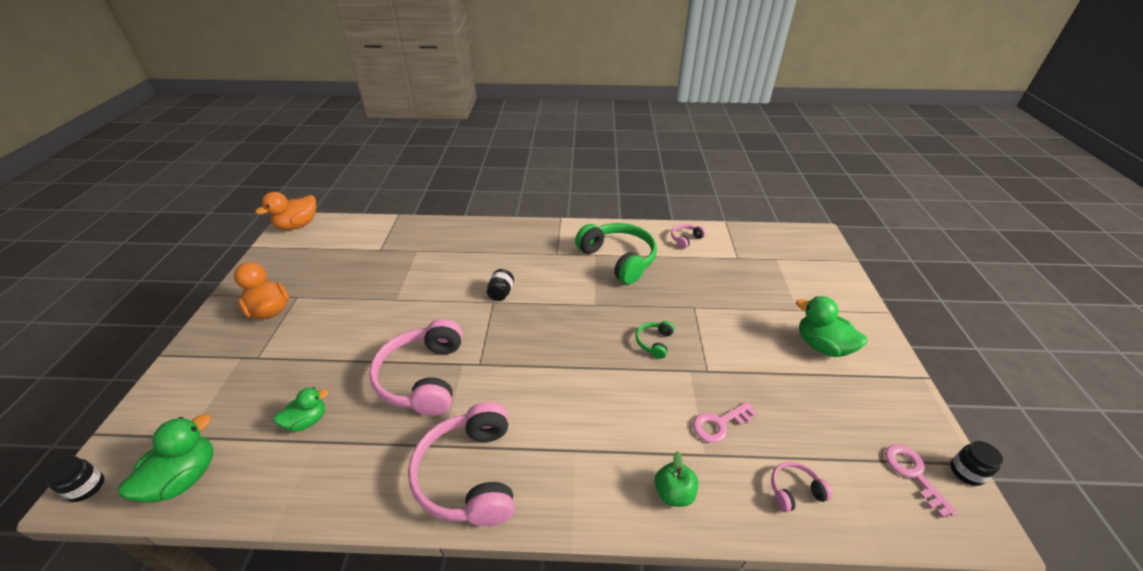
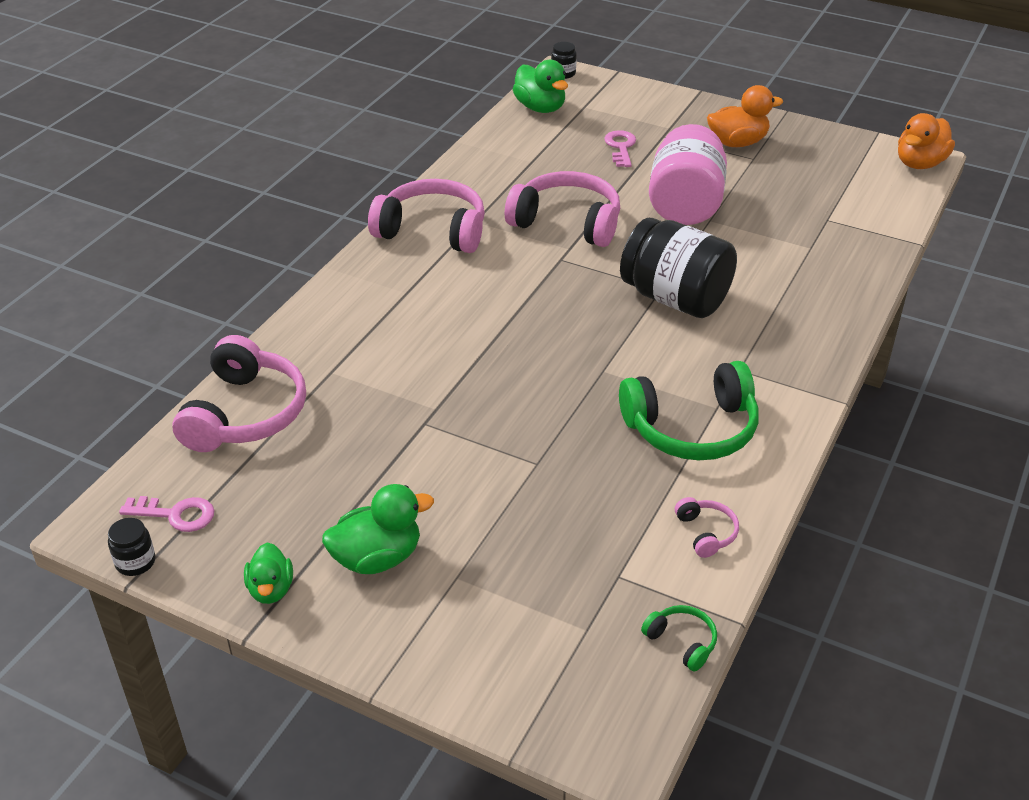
camera: 115 degrees right, 0 degrees up
orange duck [255,192,316,230] -> orange duck turned 120 degrees counterclockwise [898,113,955,169]
green duck [273,387,328,432] -> green duck moved to [244,543,293,604]
black jar [487,269,514,301] -> black jar [620,218,737,318], size x2.47
green headphones [636,321,674,359] -> green headphones moved to [641,605,717,672]
green apple [655,451,698,507] -> none
pink key [693,402,757,443] -> pink key moved to [604,130,636,167]
pink headphones [771,462,832,512] -> pink headphones [172,335,306,452], size x2.24
none -> pink jar [649,124,727,225]

